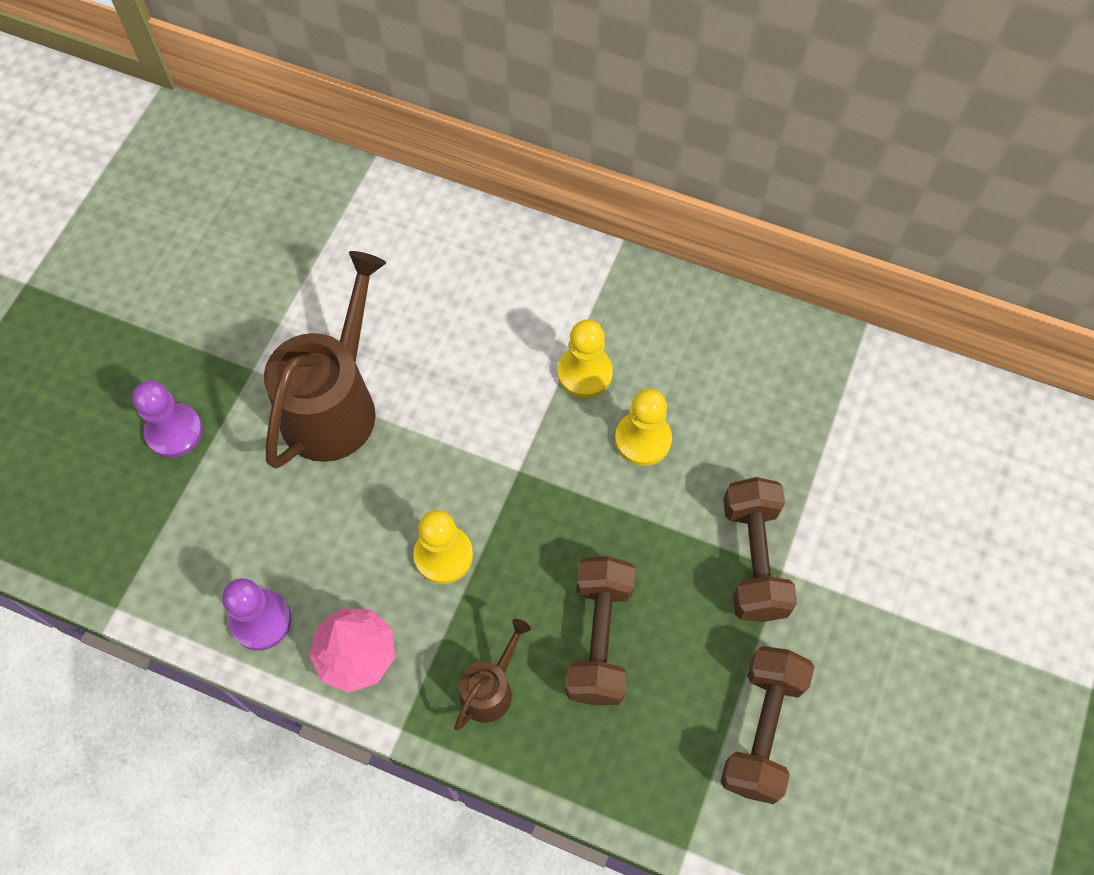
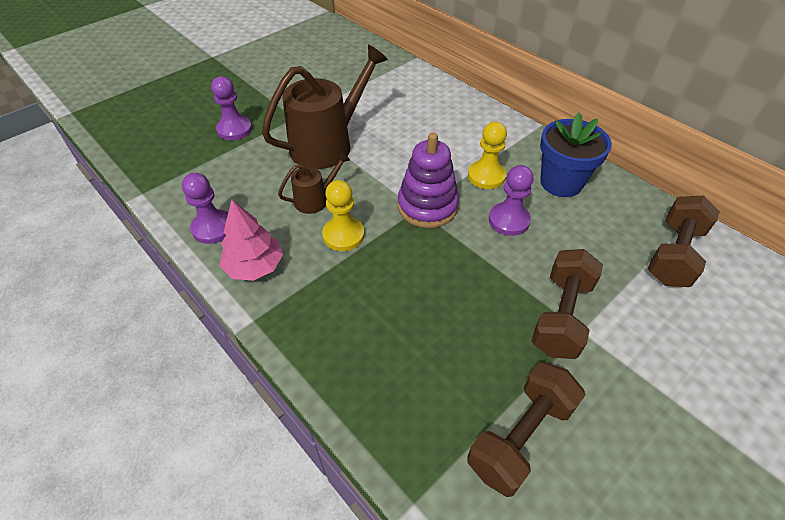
camera: 25 degrees right, 15 degrees down
brown watering can [454,619,531,731] -> brown watering can moved to [278,152,350,214]
brown dumbbell [566,556,636,705] -> brown dumbbell moved to [648,196,720,287]
yellow pawn [615,389,672,466] -> purple pawn [489,165,534,236]
none -> purple stacking toy [398,132,459,228]
none -> blue flower pot [540,113,612,197]

